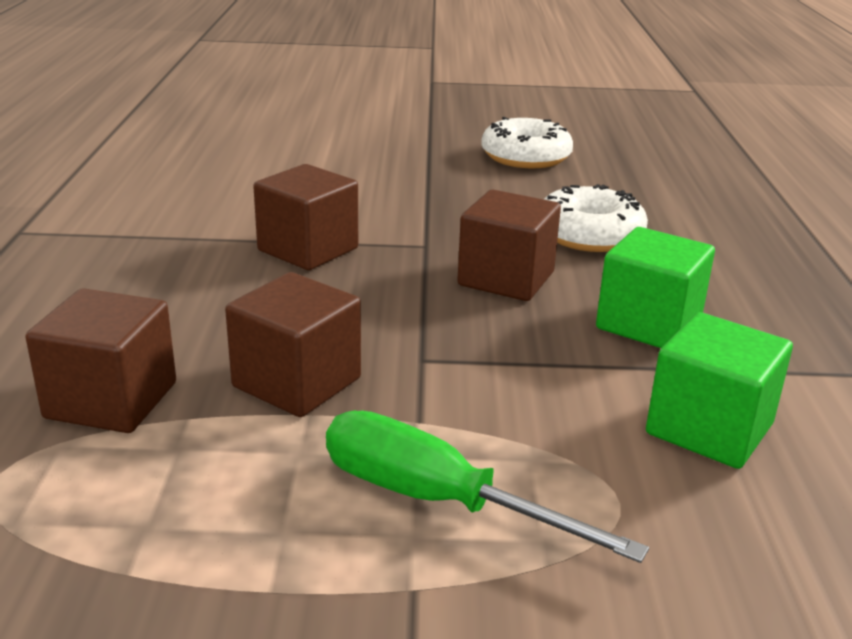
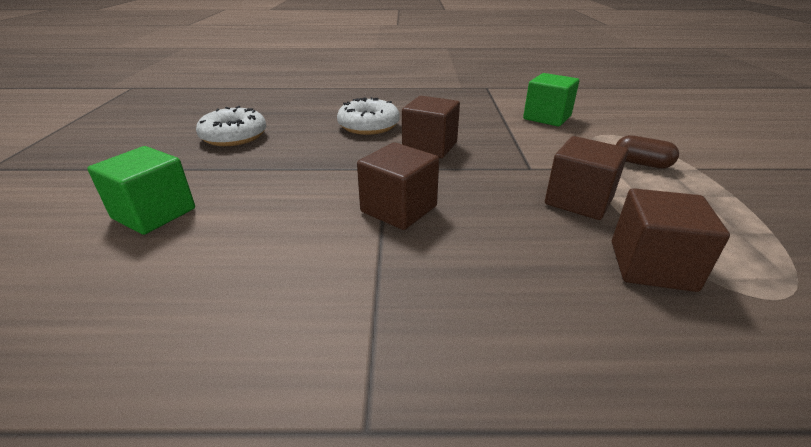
camera: 90 degrees left, 5 degrees up
green screwdriver [326,410,649,563] -> brown capsule [616,135,679,169]
green cube [596,227,715,348] -> green cube moved to [87,146,195,235]

